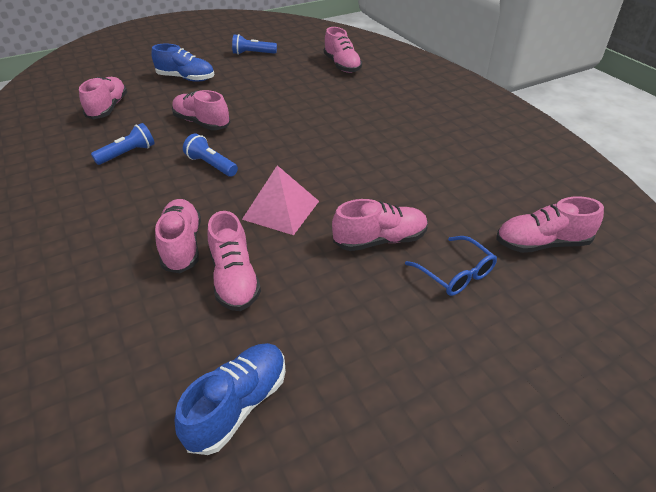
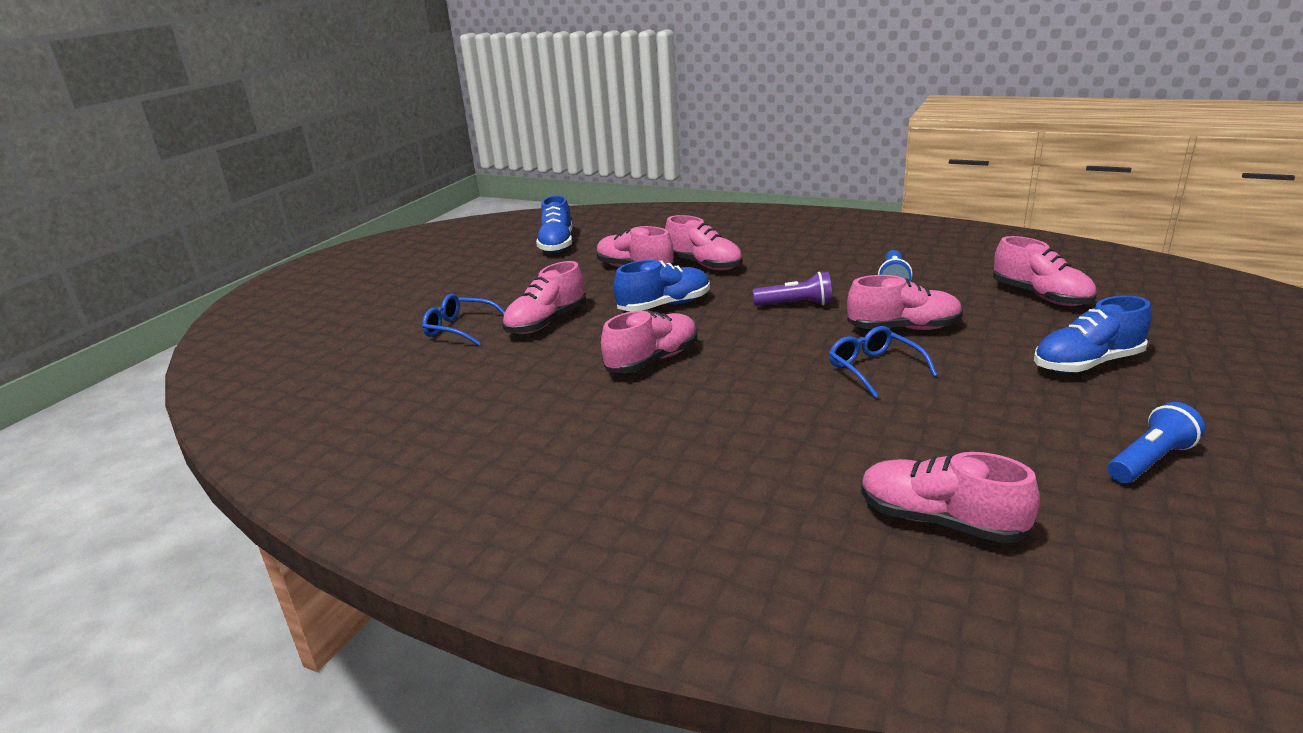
camera: 145 degrees right, 15 degrees down
blue flashlight [183,133,238,177] -> purple flashlight [753,272,832,306]
pink pyramid [242,165,319,235] -> blue shoe [613,260,710,312]
pink shoe [496,196,604,253] -> pink shoe moved to [601,310,697,374]
none -> blue glasses [829,326,938,398]

